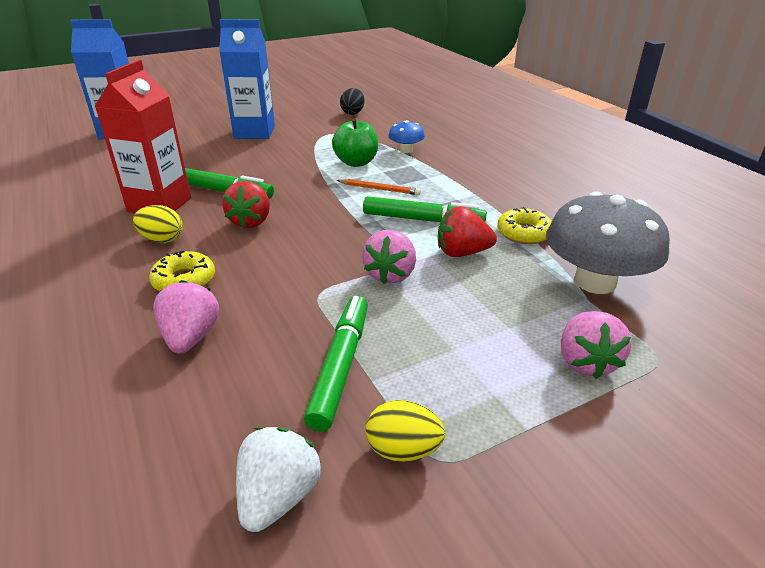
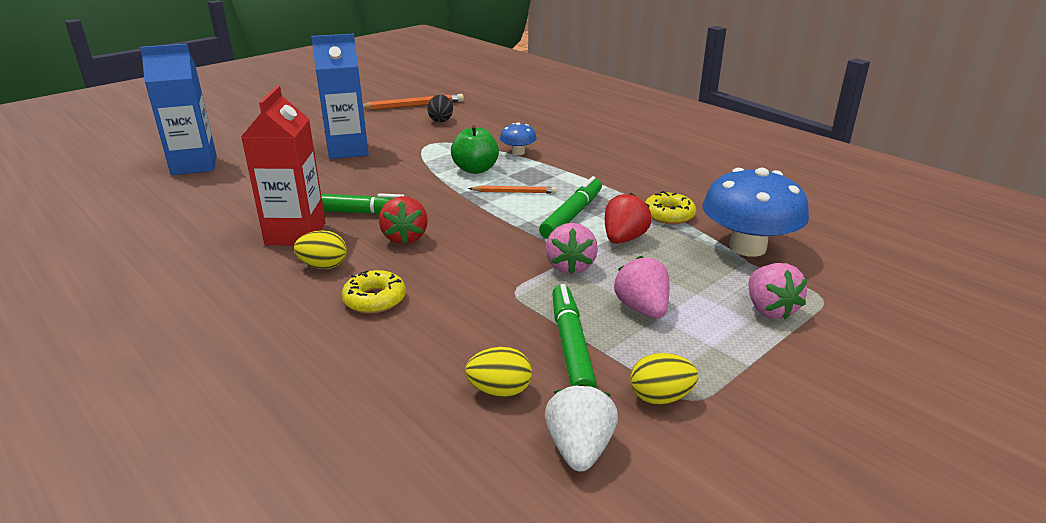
camera: 15 degrees left, 5 degrees down
pink strawberry [153,280,219,354] -> pink strawberry moved to [614,256,670,318]
green marker [363,196,487,222] -> green marker turned 60 degrees counterclockwise [539,176,602,239]
red strawberry [438,206,497,257] -> red strawberry turned 135 degrees clockwise [605,193,652,244]
grey mushroom [546,191,670,294] -> blue mushroom [703,168,809,257]
none -> orange pencil [363,94,464,110]
none -> yellow egg [465,347,532,397]

